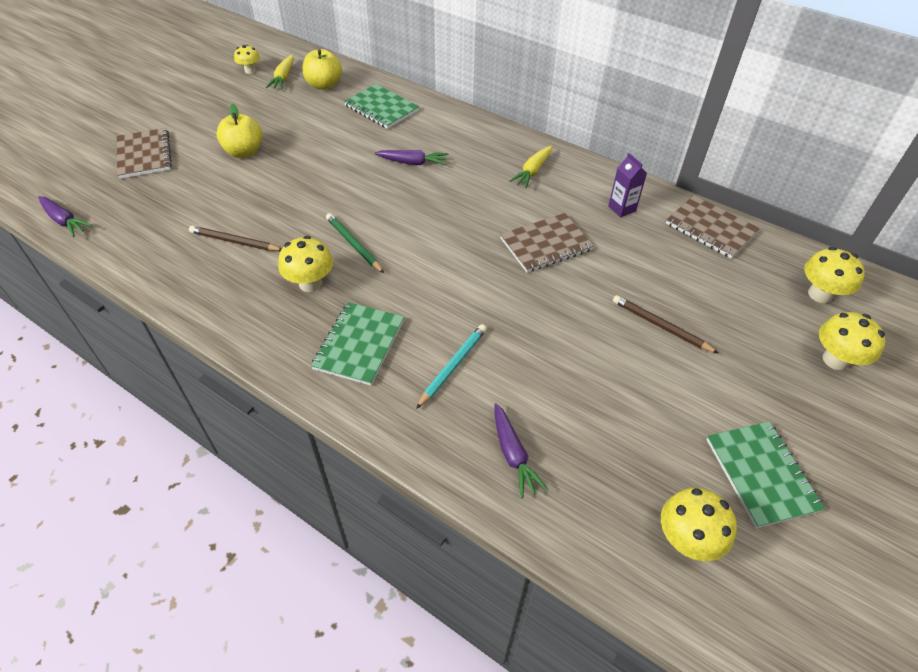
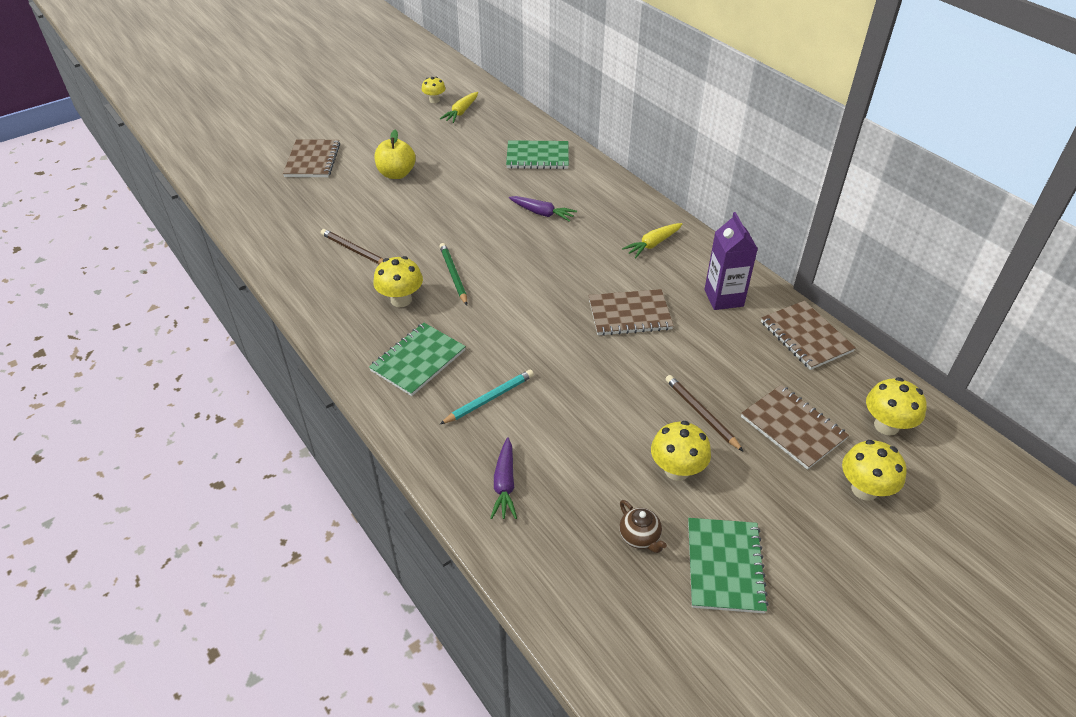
camera: 20 degrees right, 5 degrees down
purple carrot [38,196,92,237] -> none
yellow apple [303,49,342,90] -> none
green notebook [344,84,419,129] -> green notebook turned 60 degrees counterclockwise [506,140,569,169]
purple carton [608,153,647,217] -> purple carton [704,212,758,310], size x1.53
yellow mushroom [661,488,737,561] -> yellow mushroom moved to [651,421,711,481]
none -> brown teapot [619,500,667,553]
none -> brown notebook [741,385,849,470]

